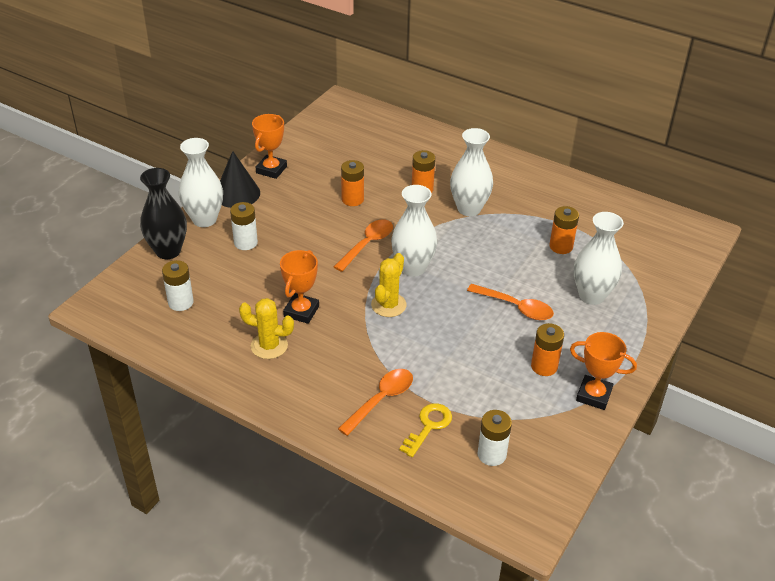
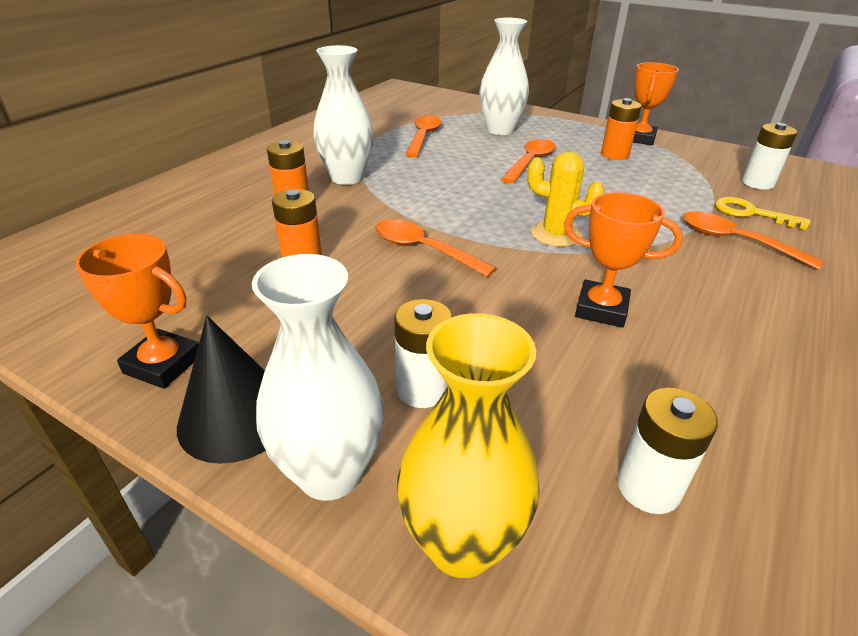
camera: 90 degrees left, 5 degrees down
black vase [140,168,187,259] -> yellow vase [397,313,539,578]
yellow cactus [239,298,294,359] -> none
white vase [391,185,438,277] -> none
orange battery [549,206,579,254] -> orange spoon [405,116,442,157]

